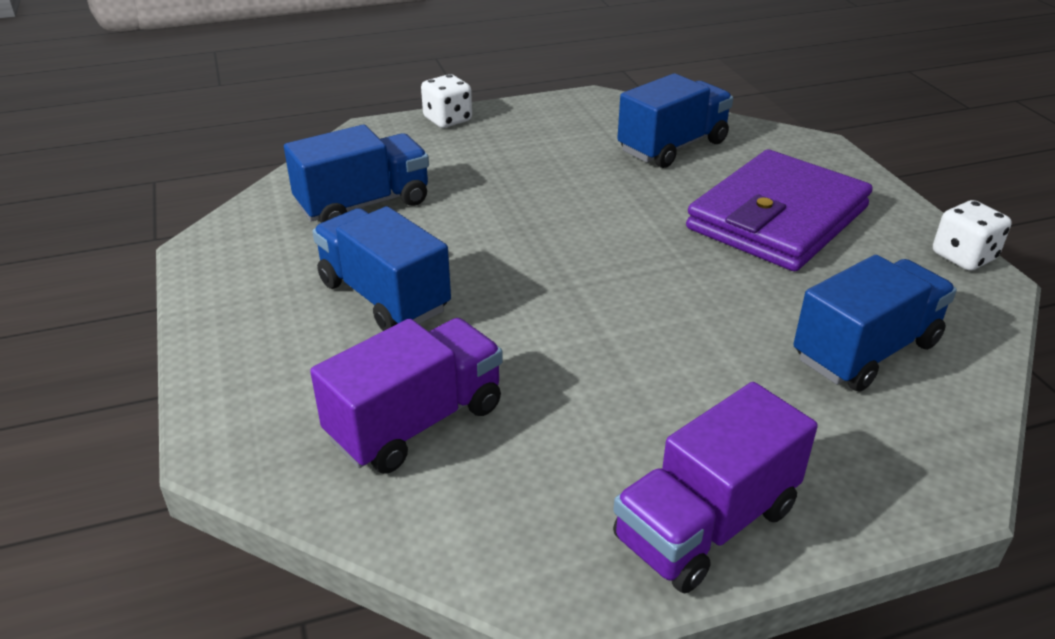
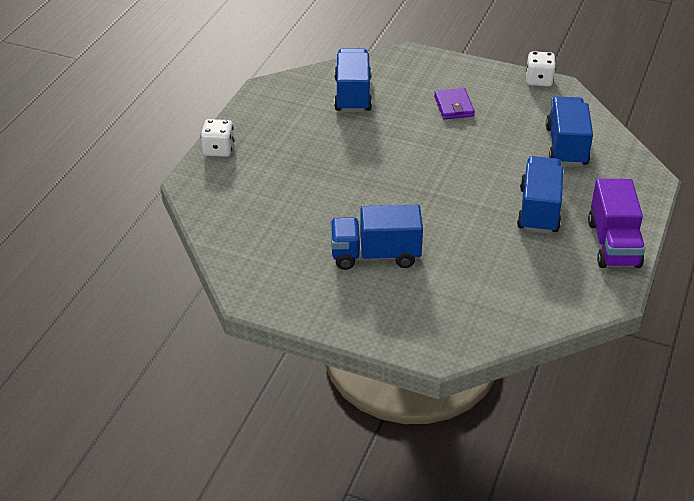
camera: 50 degrees left, 5 degrees up
blue truck [284,125,429,223] -> blue truck moved to [517,156,563,234]
purple truck [310,318,503,474] -> none
purple wallet [686,150,873,271] -> purple wallet [434,88,475,120], size x0.45

